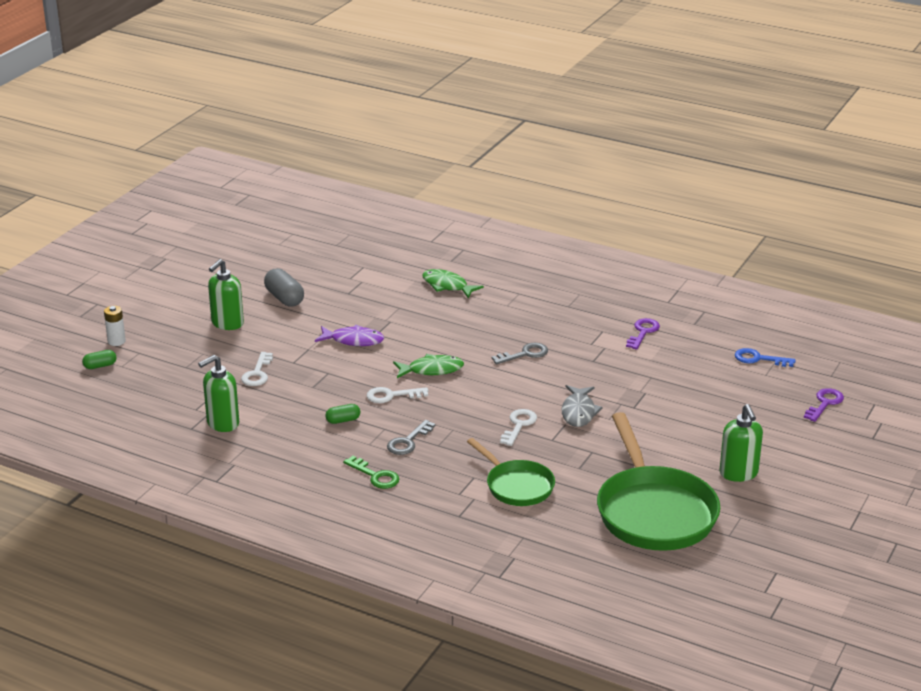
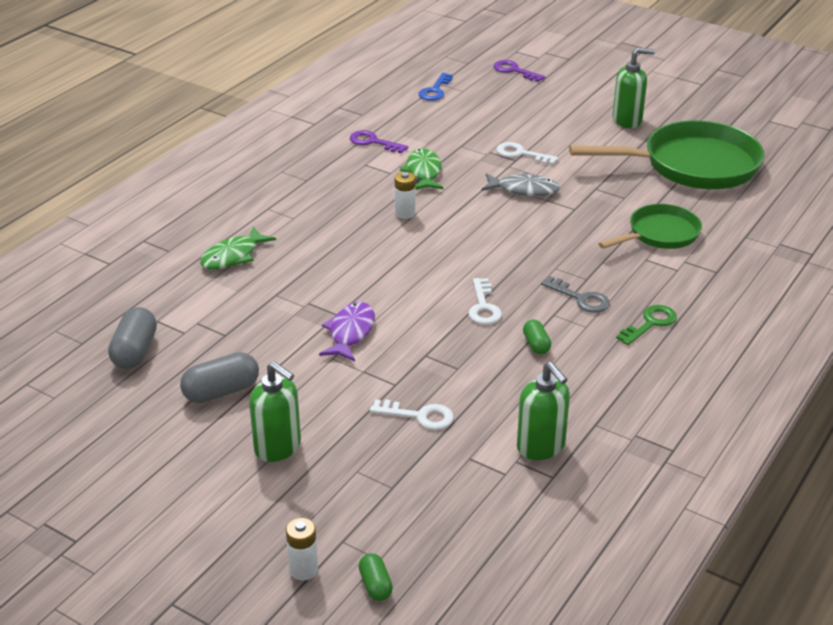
camera: 85 degrees left, 5 degrees up
green fish [393,354,464,378] -> green fish moved to [400,148,444,190]
grey key [491,343,548,364] -> white battery [395,172,415,219]
white key [500,409,537,446] -> white key moved to [497,142,559,165]
none -> grey capsule [108,307,157,369]

